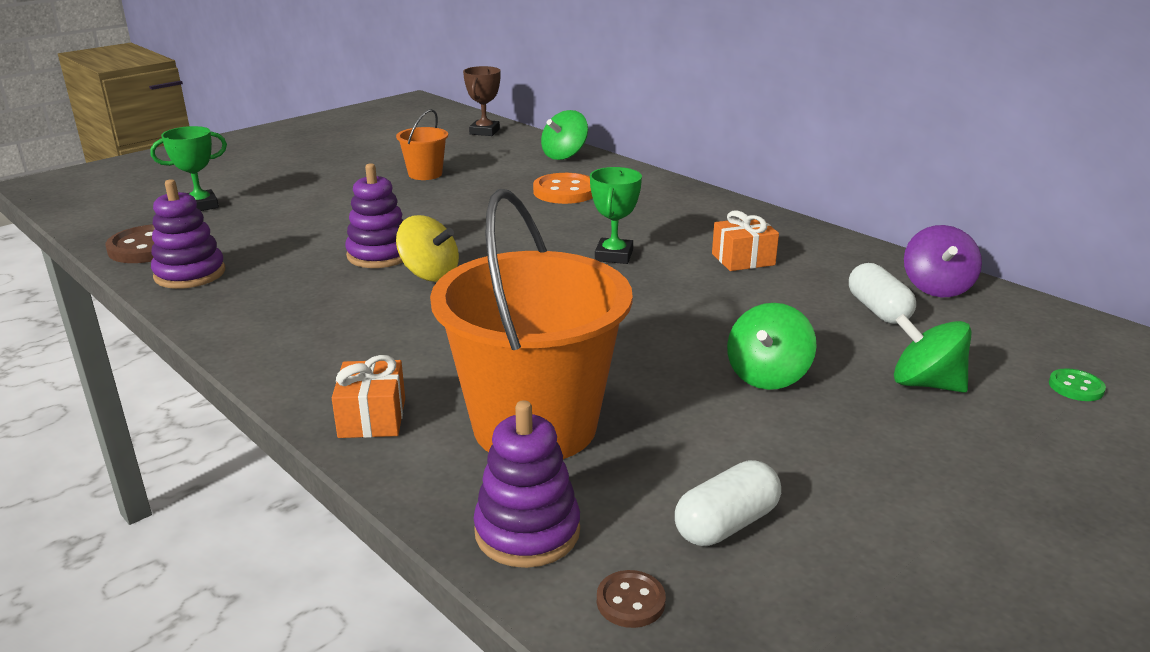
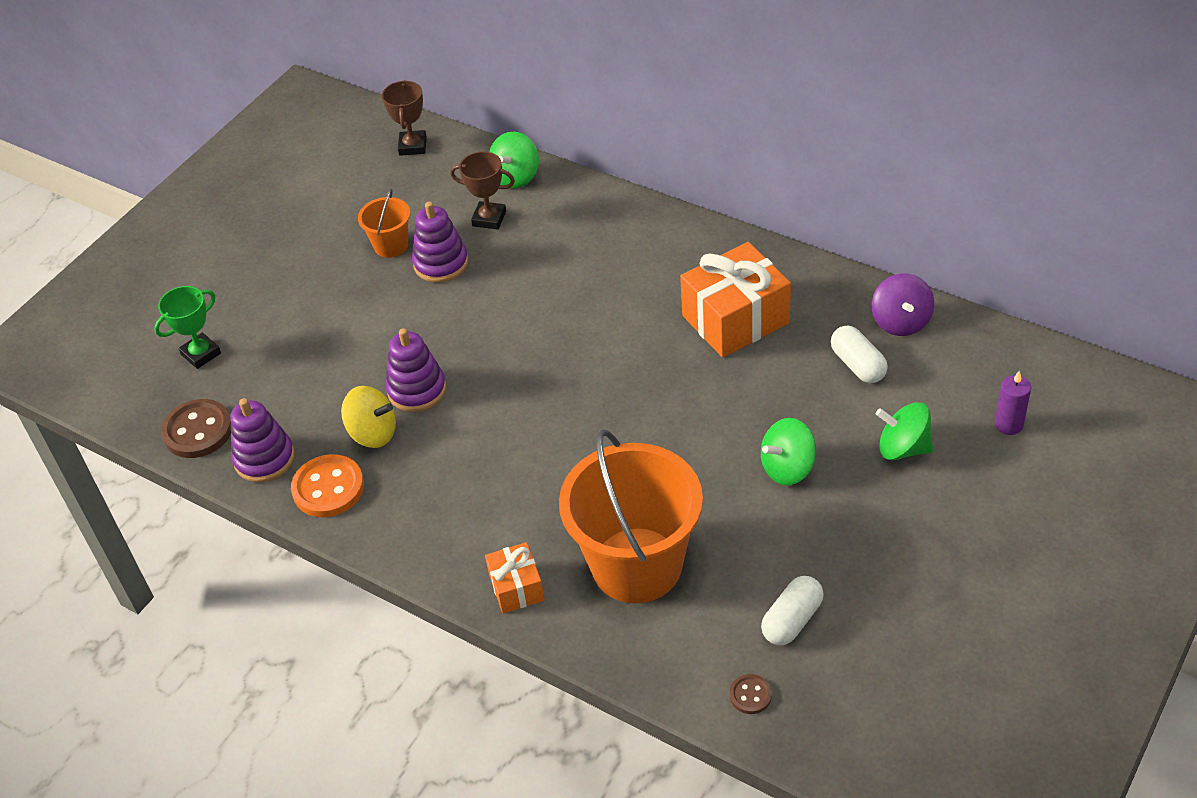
camera: 10 degrees left, 20 degrees up
yellow spinning top [396,215,459,282] -> yellow spinning top moved to [341,386,396,448]
purple stacking toy [473,400,580,568] -> purple stacking toy moved to [412,202,468,283]
orange button [533,173,593,204] -> orange button moved to [291,454,364,517]
green trophy [590,167,642,264] -> none
orange gift [712,211,779,271] -> orange gift [680,242,791,358], size x1.86
green spinning top [727,303,817,390] -> green spinning top turned 45 degrees clockwise [761,418,816,485]
green button [1049,368,1106,401] -> purple candle [995,371,1031,435]
none -> brown trophy [450,151,515,229]

